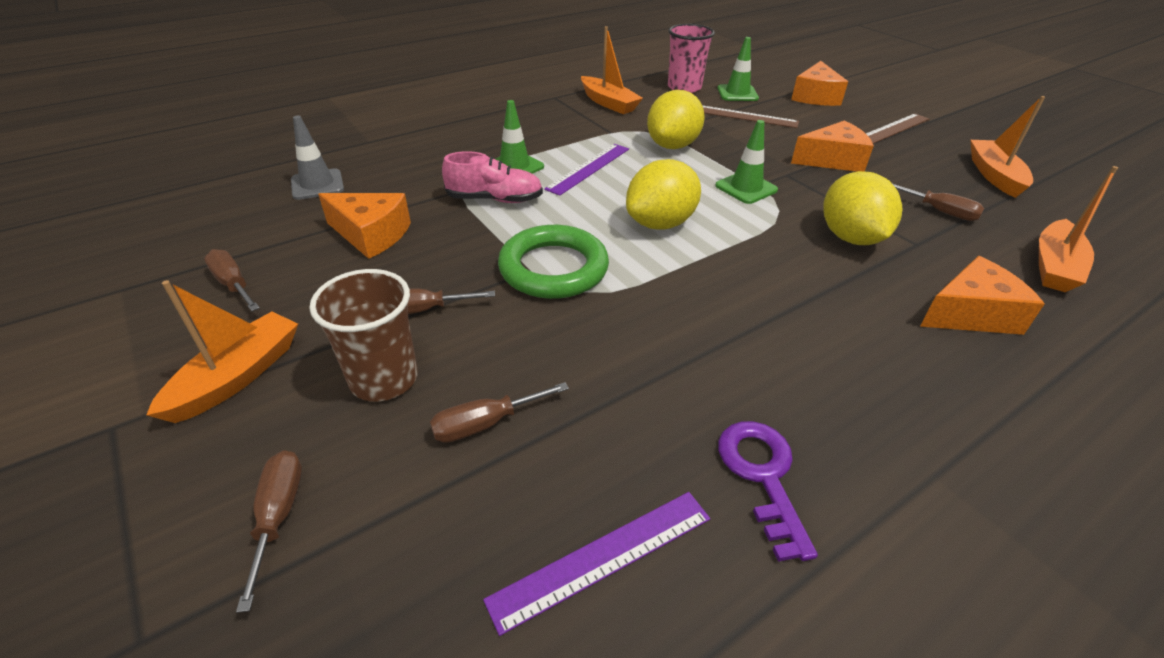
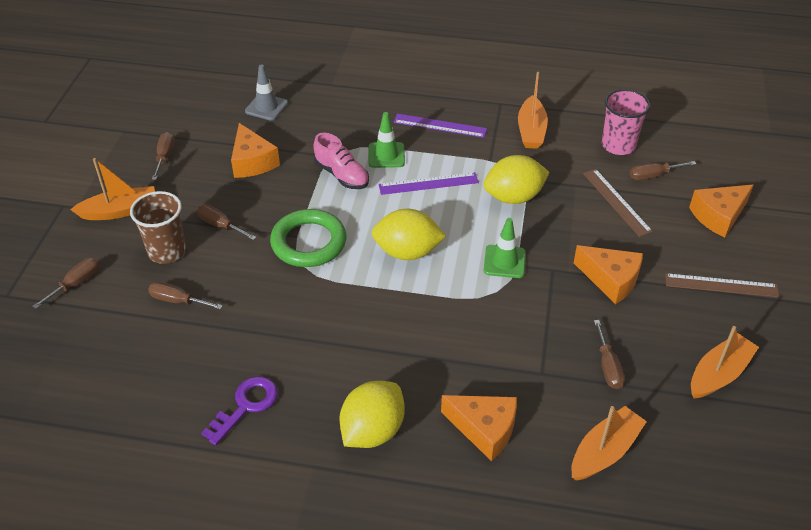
camera: 45 degrees right, 5 degrees up
purple ruler [483,492,710,636] -> purple ruler moved to [393,114,487,138]
green traffic cone [717,37,759,101] -> brown screwdriver [630,161,696,180]
yellow lemon [824,171,902,245] -> yellow lemon moved to [340,381,405,448]
orange boat [1039,166,1118,292] -> orange boat turned 150 degrees clockwise [571,406,647,481]

